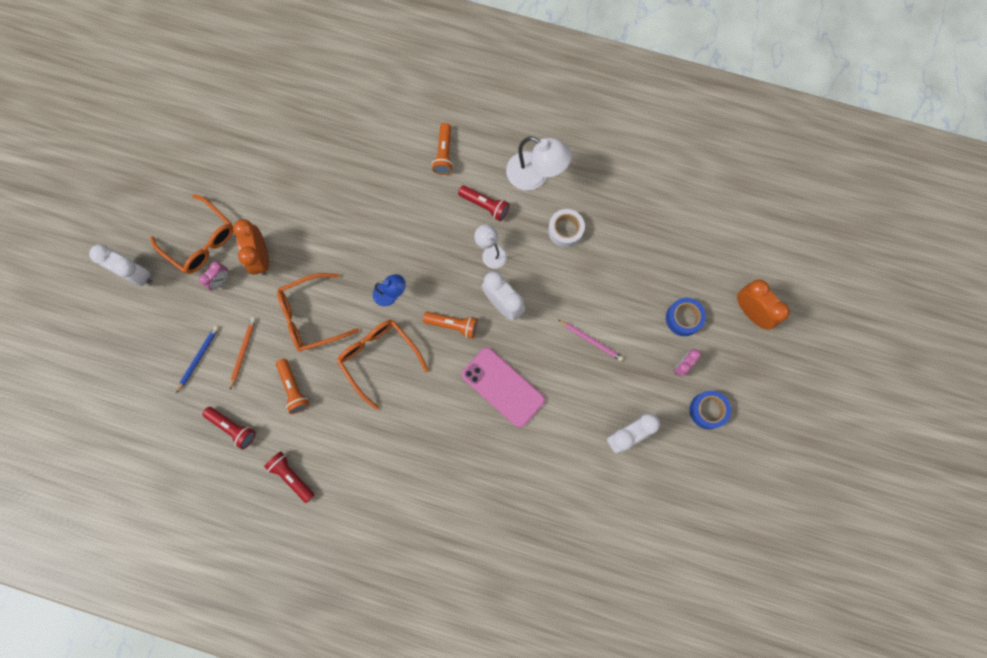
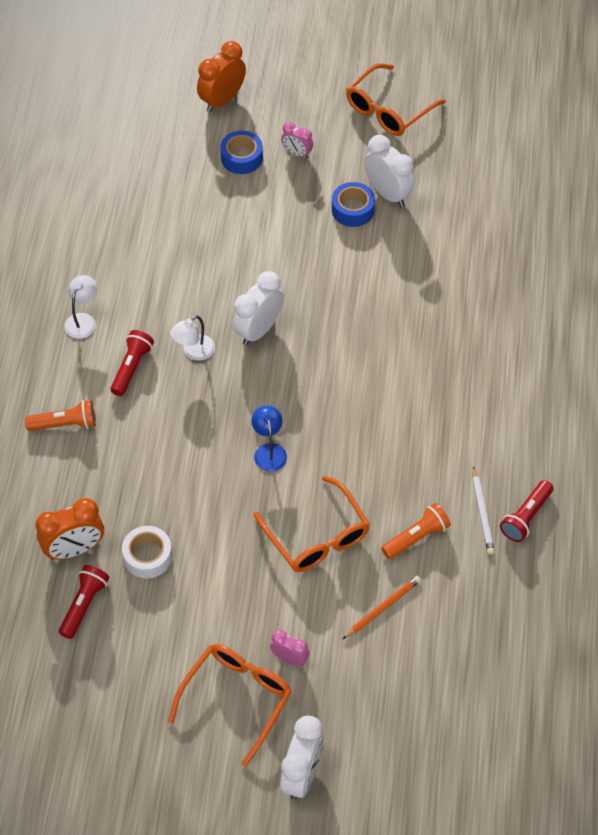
camera: 100 degrees left, 20 degrees down
blue pencil [176,326,219,393] -> none
red flashlight [202,407,256,449] -> red flashlight moved to [59,565,109,639]
orange pencil [230,317,256,390] -> orange pencil turned 135 degrees clockwise [343,576,421,639]
orange clock [233,219,269,275] -> orange clock moved to [35,498,104,560]
orange glasses [337,320,428,410] -> orange glasses moved to [346,63,446,136]
orange flashlight [423,312,478,339] -> none
pink phone [461,347,545,428] -> none
white lamp [506,136,572,190] -> white lamp [65,275,97,339], size x0.58
white tape [548,209,585,248] -> white tape moved to [122,526,172,579]
pink pencil [558,320,623,361] -> none
blue tape [690,391,731,429] -> blue tape moved to [332,182,375,227]
none -> white pencil [472,466,494,555]

